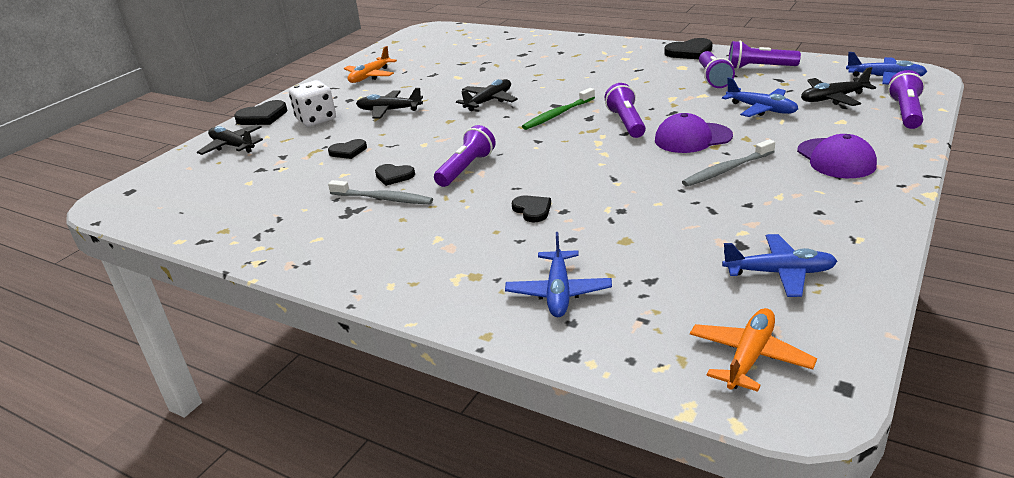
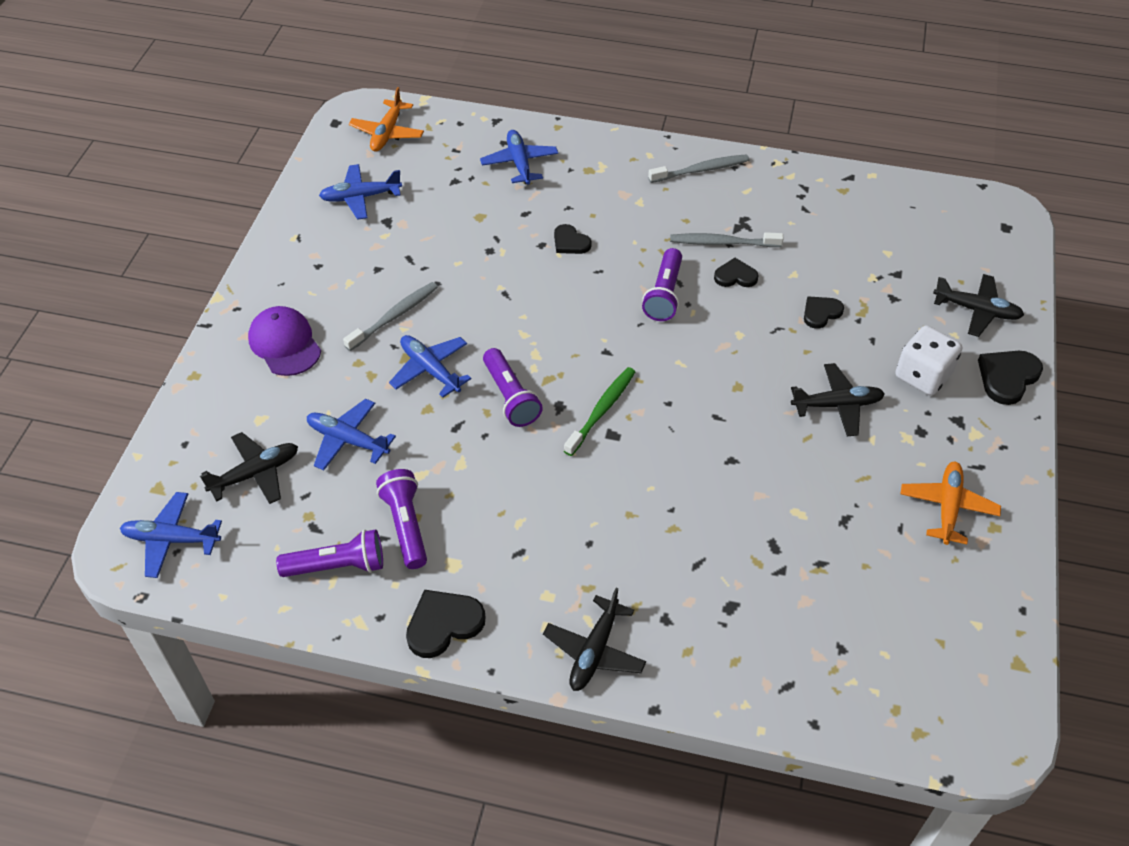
camera: 160 degrees right, 20 degrees up
black plane [456,79,518,111] -> black plane moved to [543,587,646,691]
purple cap [655,113,733,153] -> blue plane [389,335,471,398]
purple flashlight [888,70,925,129] -> none
none -> grey toothbrush [648,154,749,183]

